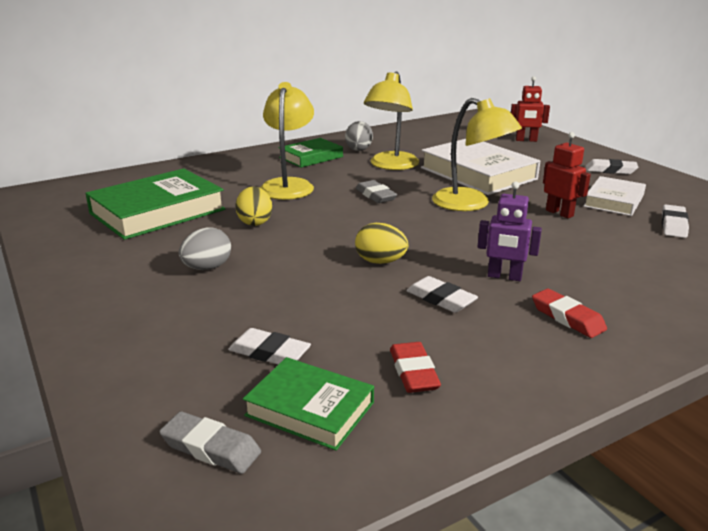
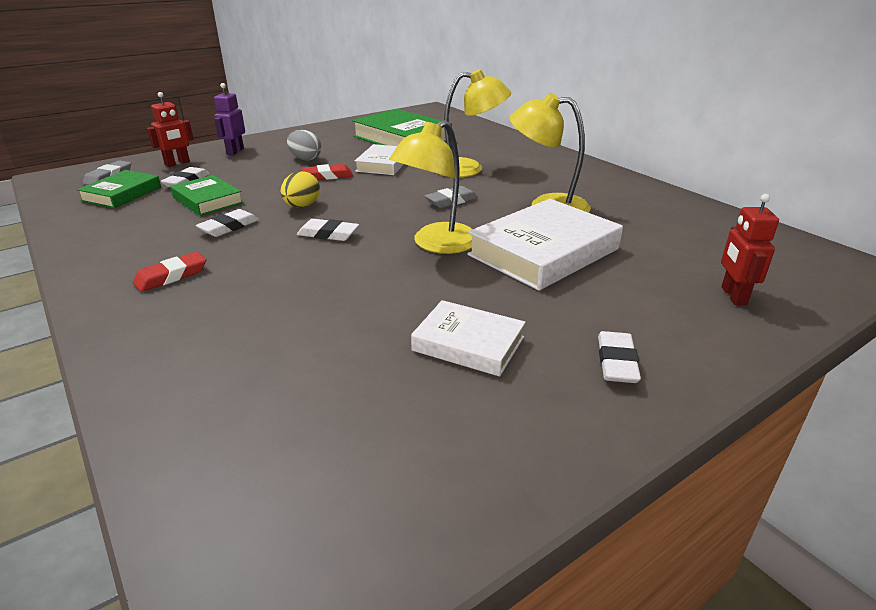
camera: 85 degrees right, 5 degrees up
yellow egg [236,186,272,226] -> white book [355,144,404,175]
green book [278,138,343,168] -> green book moved to [170,175,244,216]
grey egg [345,121,373,151] -> none
red eraser [390,342,441,393] -> red eraser moved to [302,164,353,180]
purple robot [478,181,542,281] -> purple robot moved to [214,83,245,155]
red robot [543,132,591,219] -> red robot moved to [147,92,194,167]
white eraser [662,205,689,238] -> white eraser moved to [297,219,359,241]

